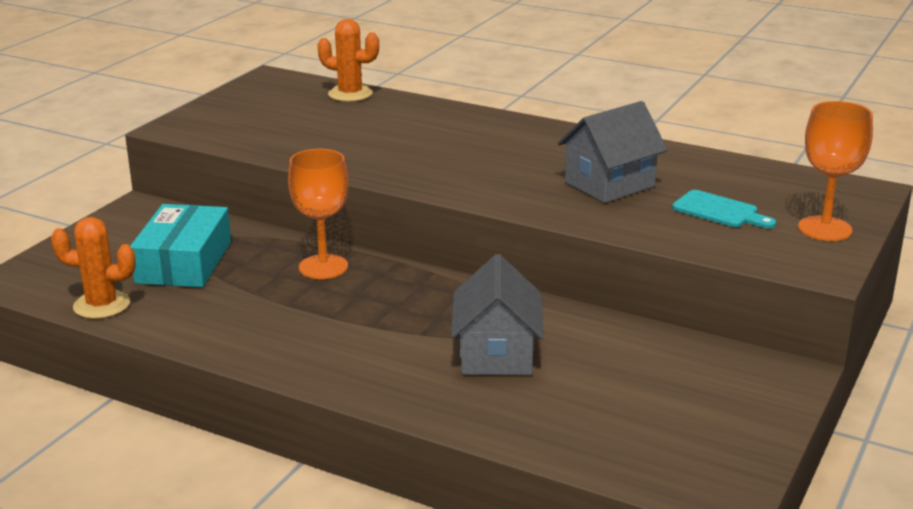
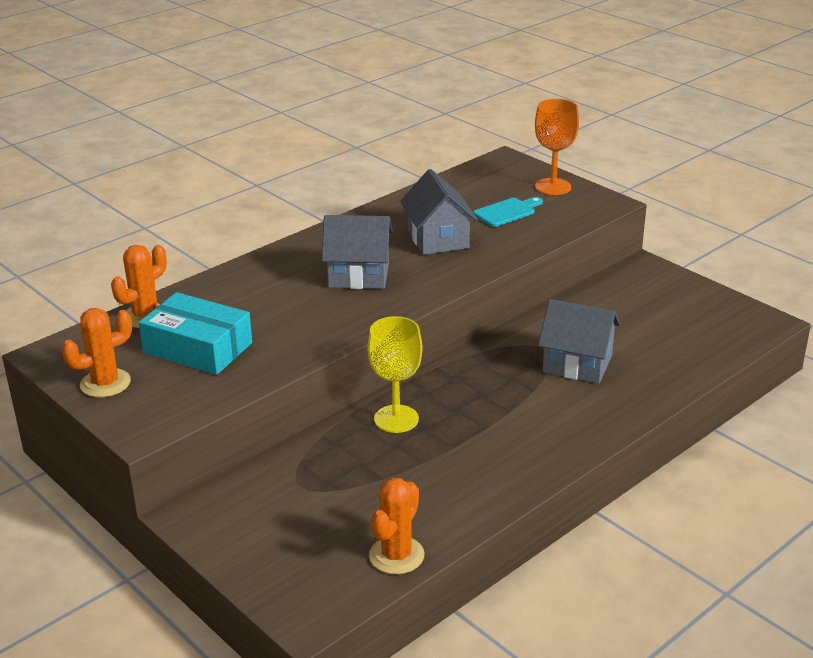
camera: 70 degrees left, 5 degrees up
turquoise box [130,204,231,287] -> turquoise box moved to [139,292,252,375]
orange goblet [288,149,349,279] -> yellow goblet [368,316,423,433]
none -> orange cactus [62,308,132,397]
none -> grey house [322,215,393,289]

